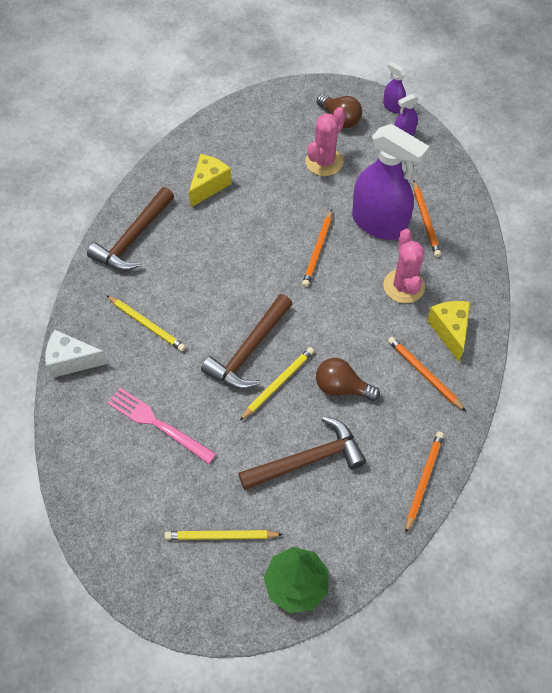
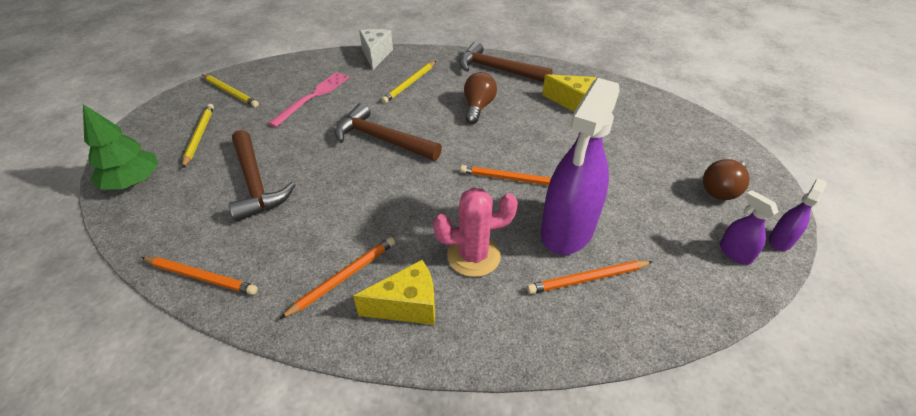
camera: 85 degrees right, 15 degrees down
yellow pencil [239,347,314,421] -> yellow pencil moved to [202,74,259,107]
pink cactus [306,107,346,176] -> none
brown light bulb [316,358,380,401] -> brown light bulb moved to [464,72,497,124]

